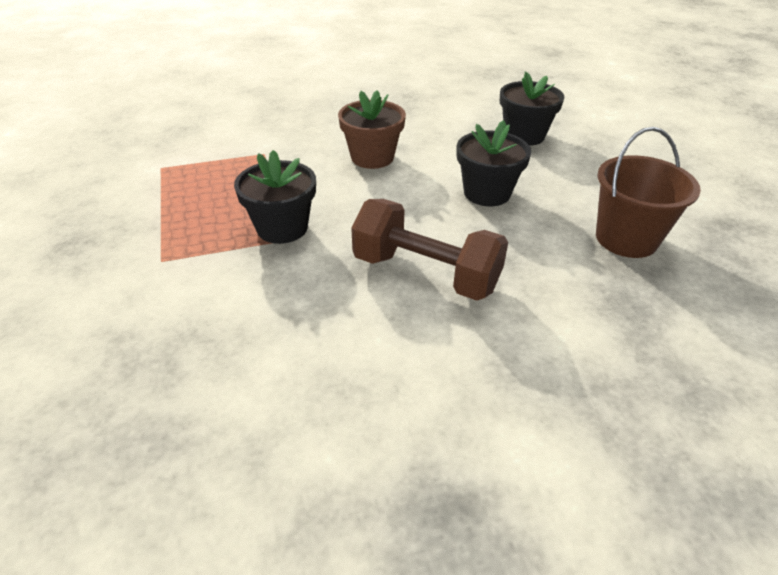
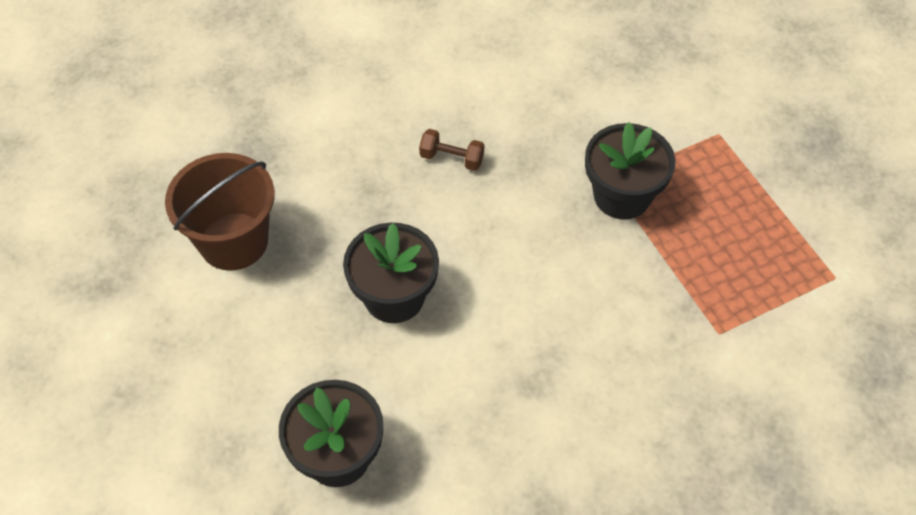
camera: 170 degrees right, 15 degrees up
brown flower pot [338,90,406,169] -> none
brown dumbbell [351,199,508,301] -> brown dumbbell [419,129,484,171], size x0.43

